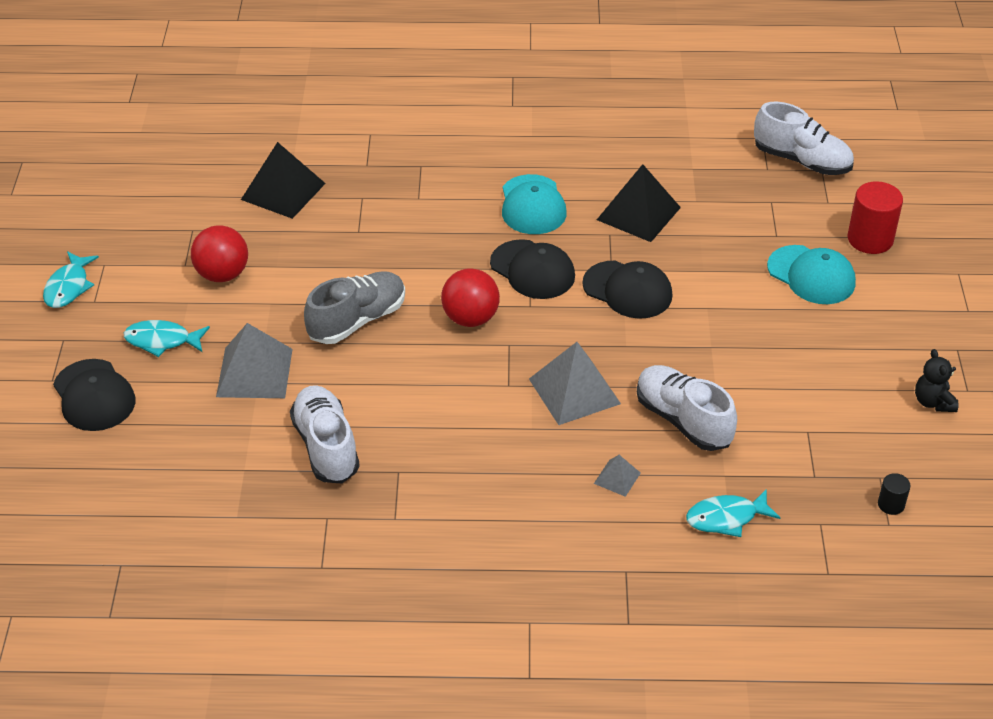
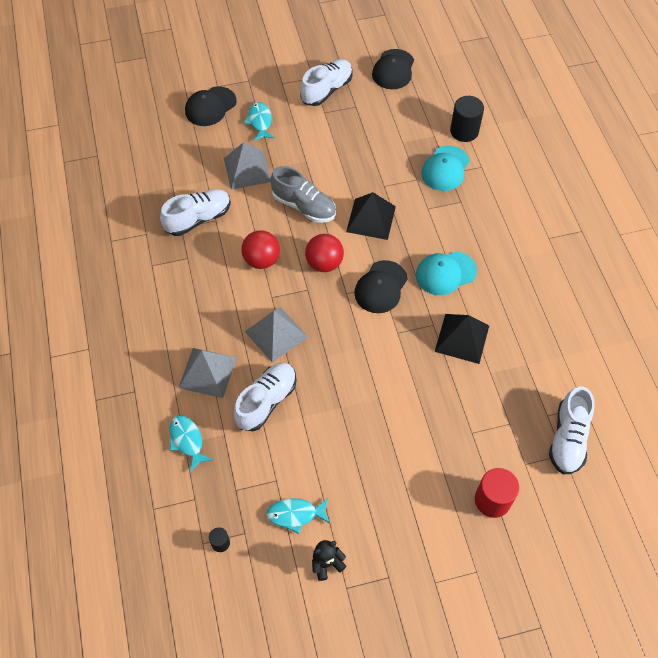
camera: 75 degrees right, 15 degrees up
turquoise fish [43,251,99,308] -> turquoise fish moved to [266,498,330,534]
red ball [191,225,248,282] -> red ball moved to [241,230,280,269]
black pyramid [241,142,326,219] -> black pyramid moved to [346,192,396,240]
black cap [582,261,672,319] -> black cap moved to [372,49,414,89]
grey pyramid [594,455,641,497] -> grey pyramid [178,348,237,398], size x2.05
turquoise cap [767,245,856,304] -> turquoise cap moved to [421,145,470,191]
none -> white shoe [300,59,353,106]
none -> black cylinder [450,96,484,142]

